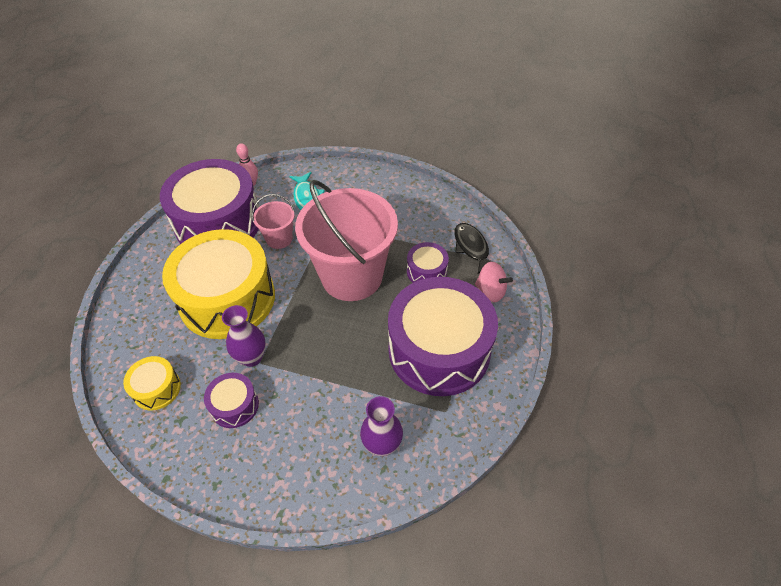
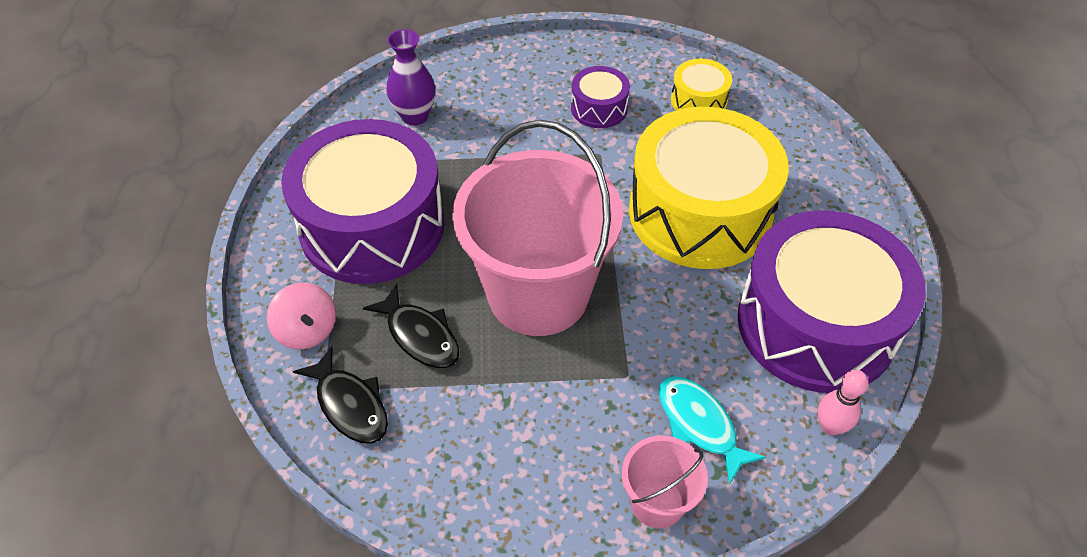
camera: 160 degrees right, 0 degrees up
purple vase [222,305,266,367] -> none
pink bucket [252,194,295,249] -> pink bucket moved to [622,436,708,528]
purple drum [407,242,449,283] -> black fish [363,284,459,368]
pink spinning top [475,262,513,302] -> pink spinning top turned 135 degrees counterclockwise [267,282,336,349]

